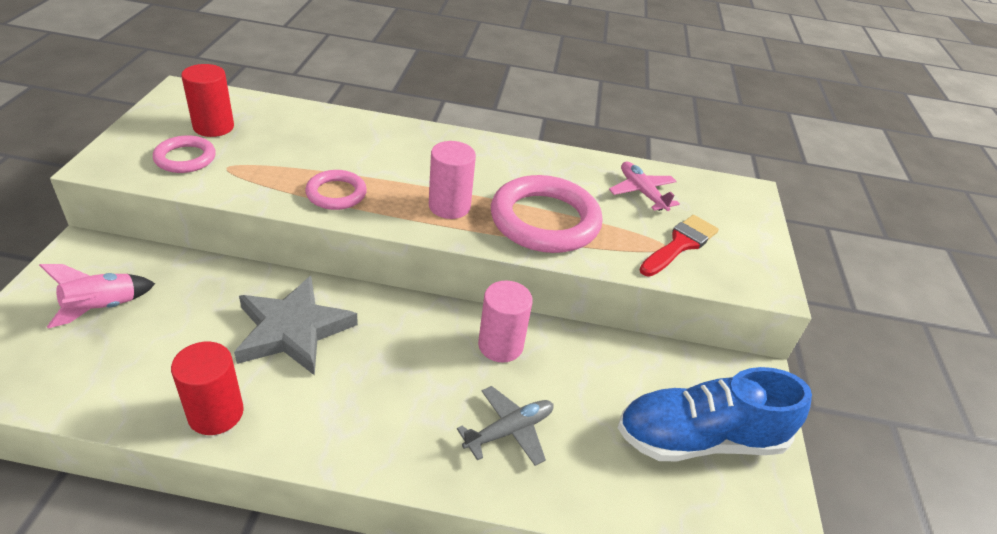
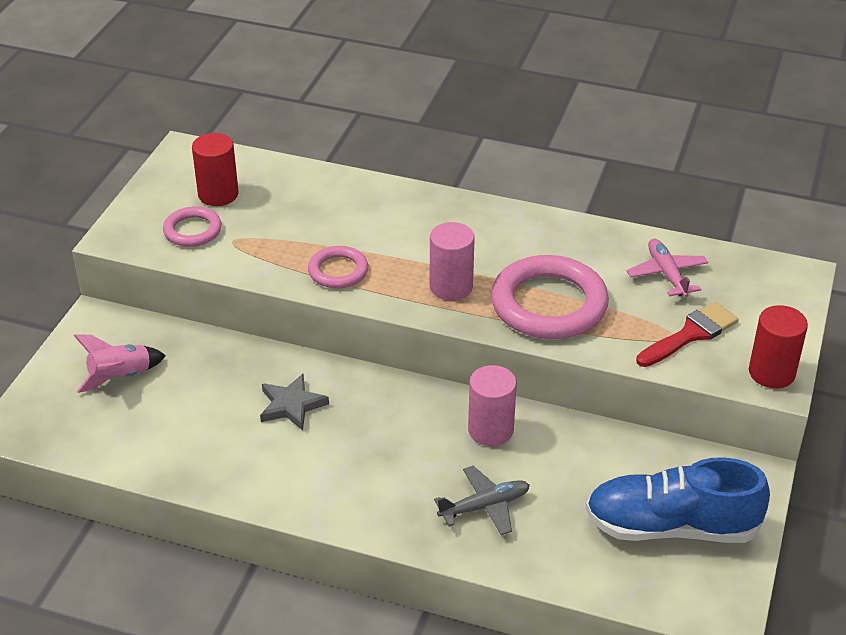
camera: 15 degrees right, 0 degrees up
red cylinder [171,342,244,435] -> red cylinder moved to [749,305,808,388]
grey star [234,276,358,375] -> grey star [260,374,329,431], size x0.61

